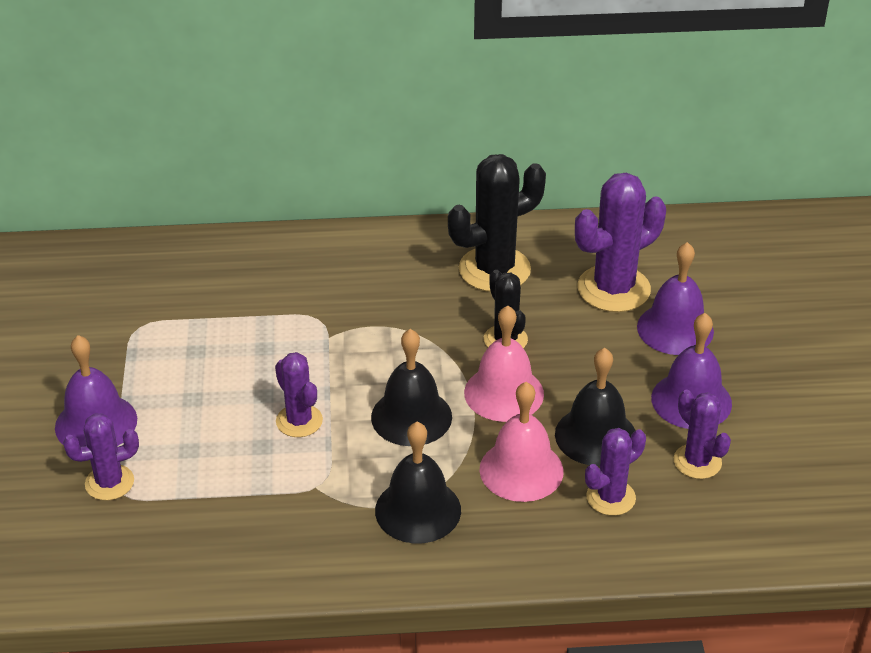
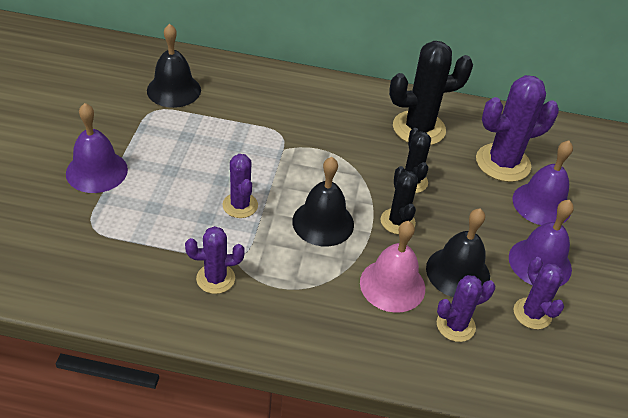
camera: 10 degrees right, 5 degrees up
purple cactus [63,413,139,500] -> purple cactus moved to [185,226,245,294]
black bell [375,422,461,543] -> black bell moved to [147,24,201,108]
pink bell [464,305,544,422] -> black cactus [381,166,418,234]

